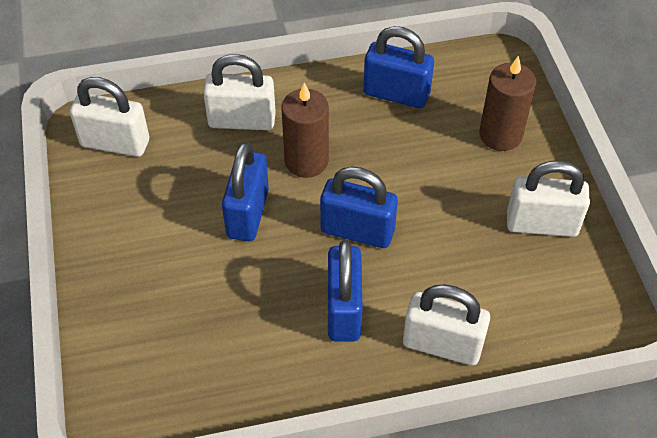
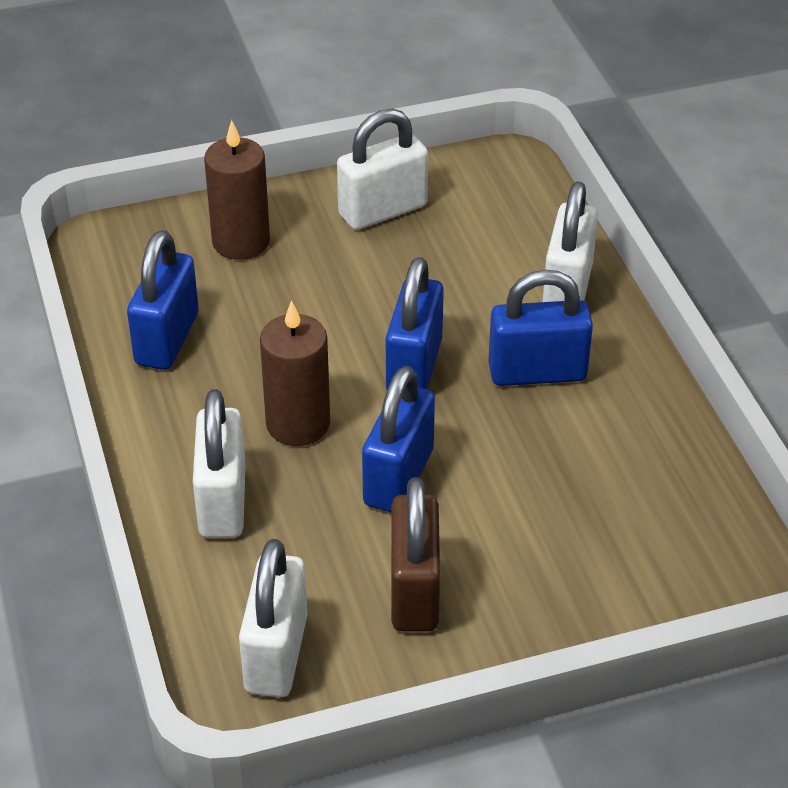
camera: 95 degrees left, 10 degrees down
blue padlock [222,141,269,241] -> blue padlock turned 75 degrees counterclockwise [362,366,435,512]
white padlock [507,160,590,237] -> white padlock turned 60 degrees clockwise [337,108,428,230]
none -> brown padlock [391,478,440,631]

